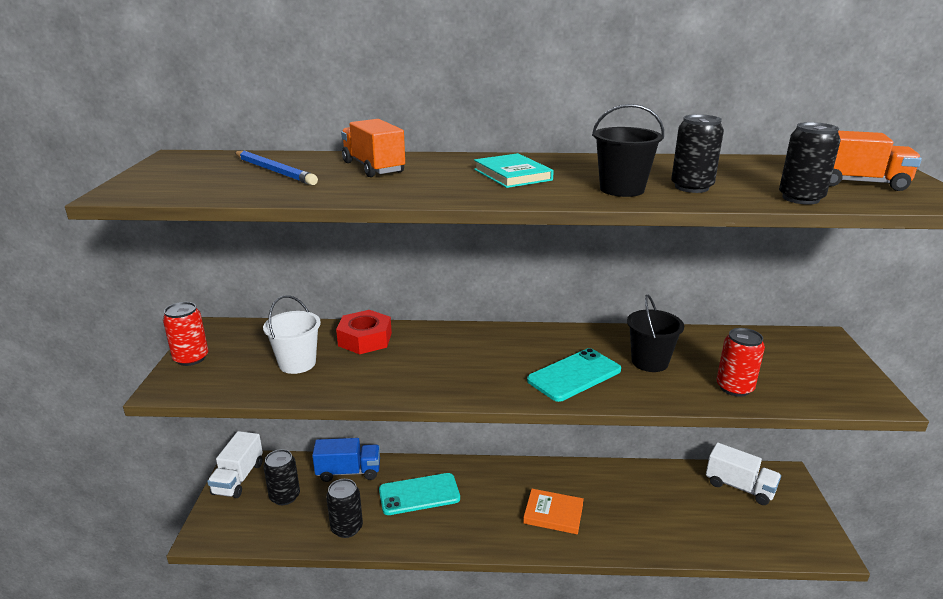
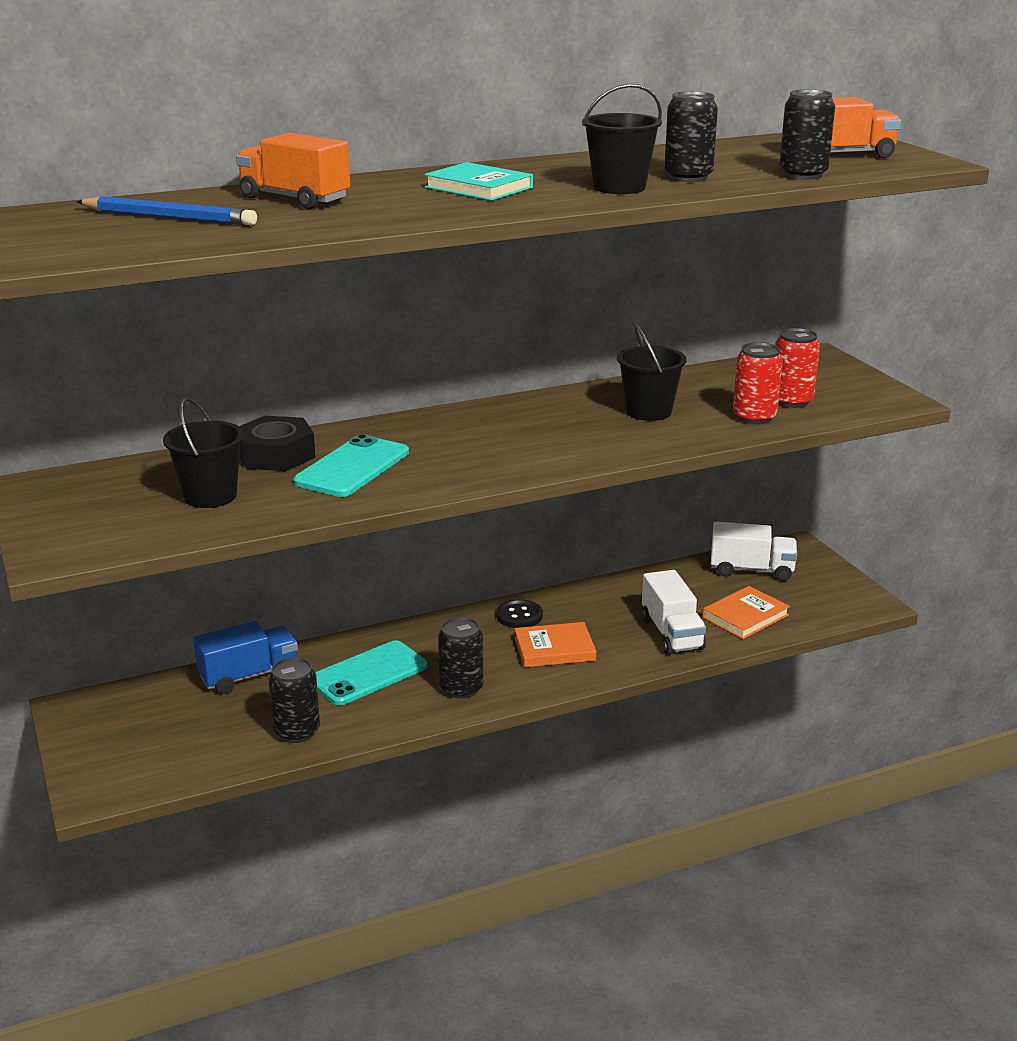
camera: 25 degrees left, 0 degrees up
red can [163,302,209,366] -> red can moved to [775,328,820,408]
white truck [207,431,263,498] -> white truck moved to [642,570,706,655]
white bucket [263,295,321,374] -> black bucket [163,398,244,508]
black can [263,449,300,505] -> black can moved to [438,617,484,699]
red nut [336,310,392,354] -> black nut [239,416,315,471]
turquoise phone [527,348,621,402] -> turquoise phone moved to [294,434,409,497]
none -> black button [496,599,543,628]
none -> orange book [702,586,790,639]

